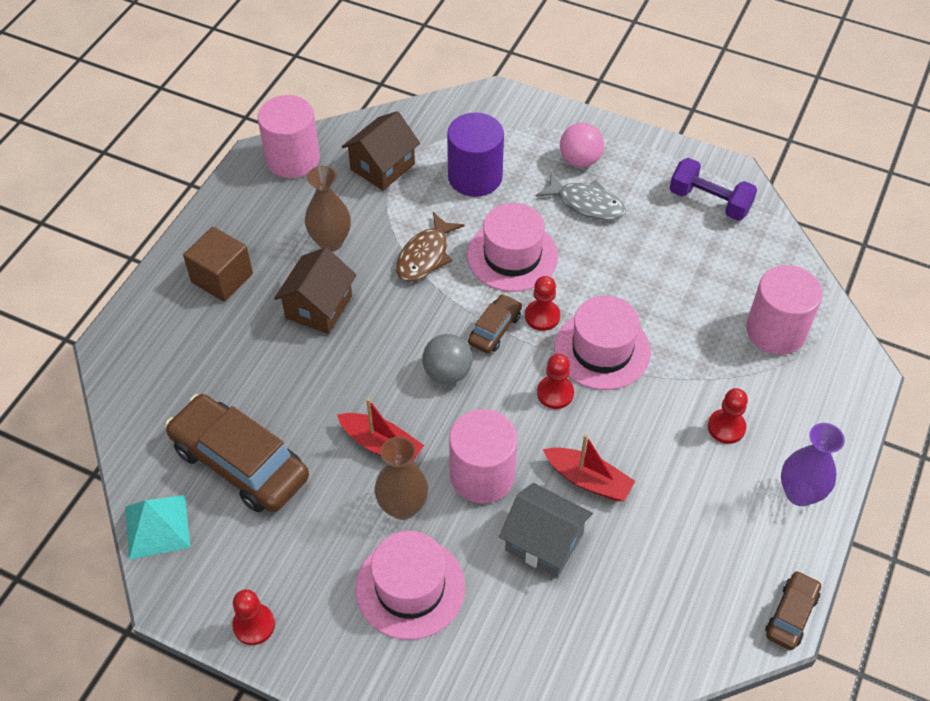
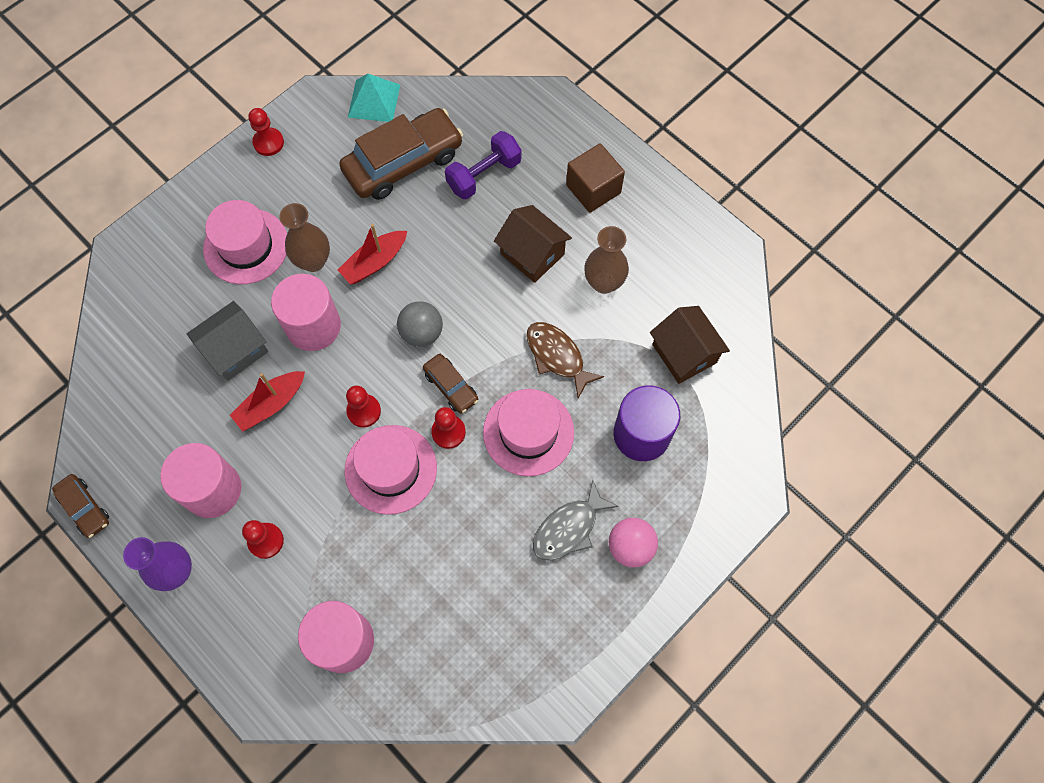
camera: 110 degrees right, 15 degrees up
pink cylinder [258,95,320,178] -> pink cylinder moved to [160,443,241,518]
purple dumbbell [670,158,757,221] -> purple dumbbell moved to [445,131,521,200]

